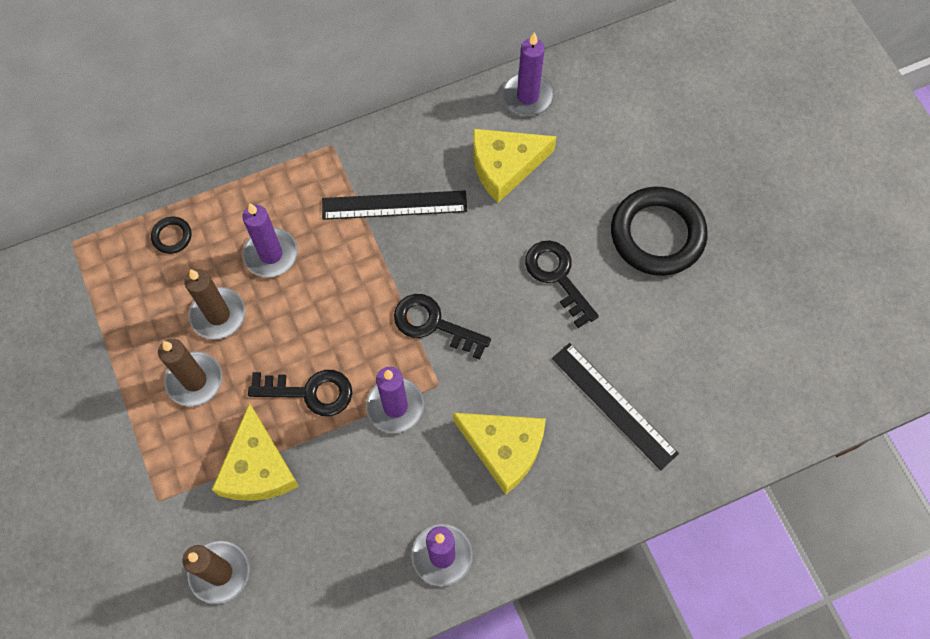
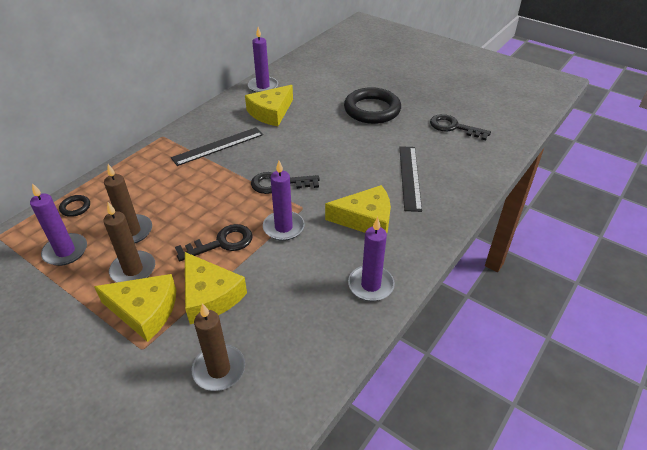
camera: 30 degrees left, 25 degrees down
purple candle [242,203,298,277] -> purple candle moved to [30,183,87,266]
black key [525,240,599,328] -> black key moved to [430,114,491,140]
black ruler [552,343,679,470] -> black ruler turned 75 degrees clockwise [399,146,422,212]
none -> yellow cheese [94,274,176,342]

